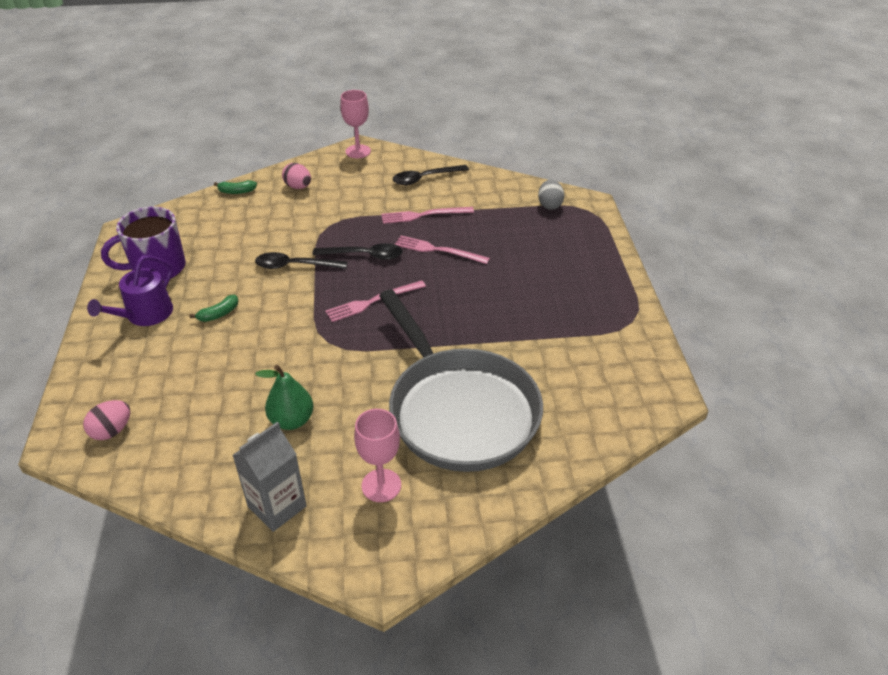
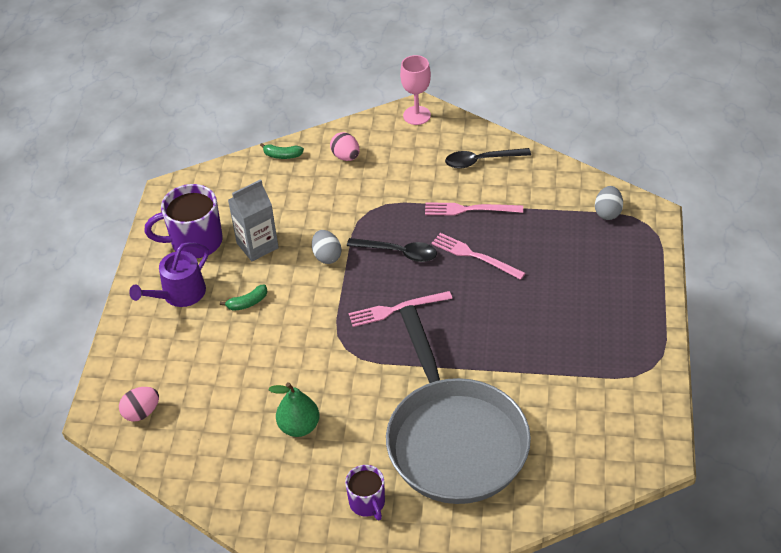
camera: 15 degrees right, 5 degrees up
grey carton [232,422,307,532] -> grey carton moved to [228,179,279,261]
black spoon [255,252,347,269] -> grey egg [312,230,342,264]
pink goblet [354,409,401,502] -> purple mug [345,465,385,520]

